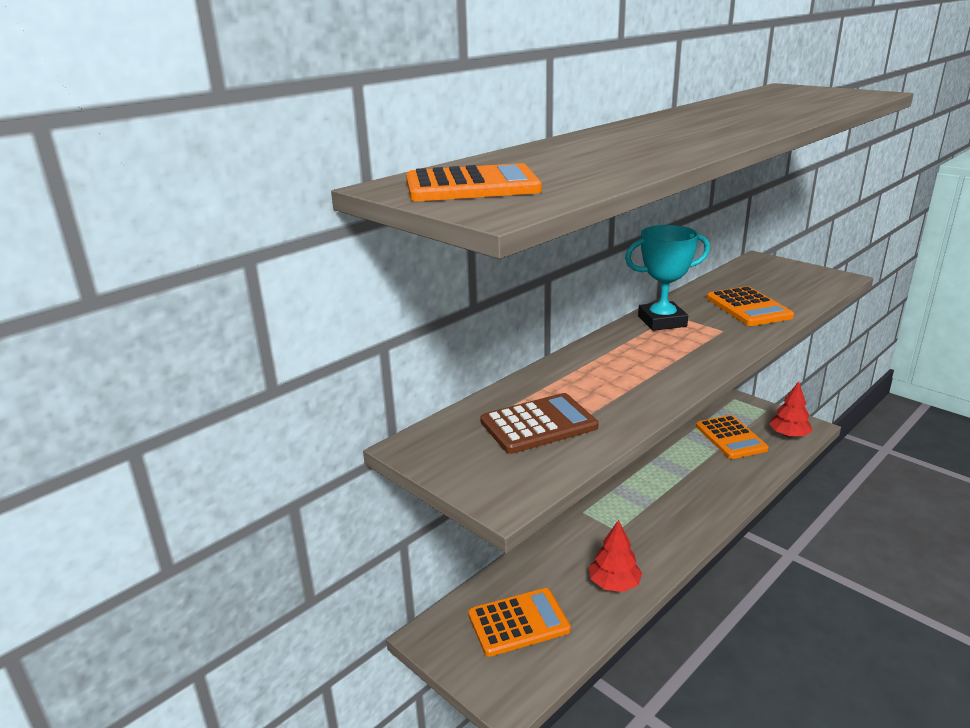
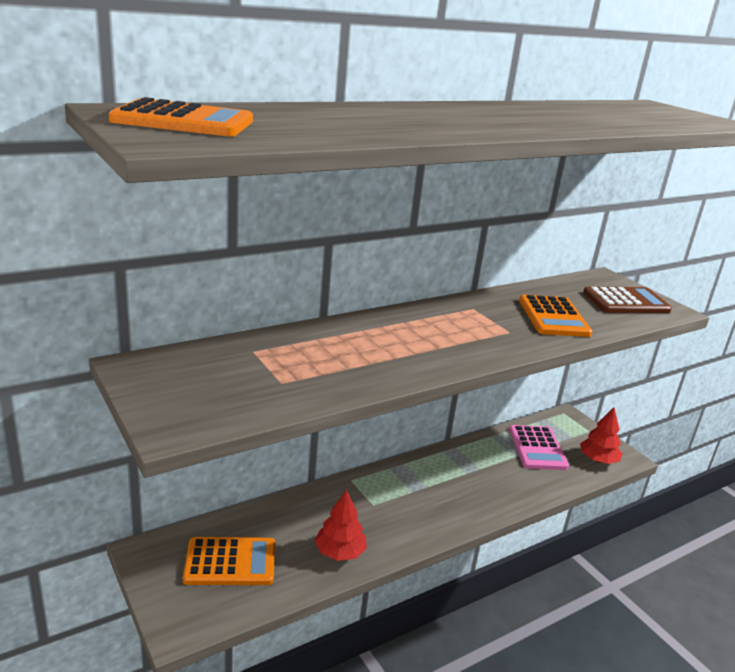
camera: 10 degrees right, 0 degrees up
brown calculator [480,393,598,454] -> brown calculator moved to [583,286,672,313]
turquoise trophy [625,225,710,331] -> none
orange calculator [696,415,769,459] -> pink calculator [509,425,569,470]

